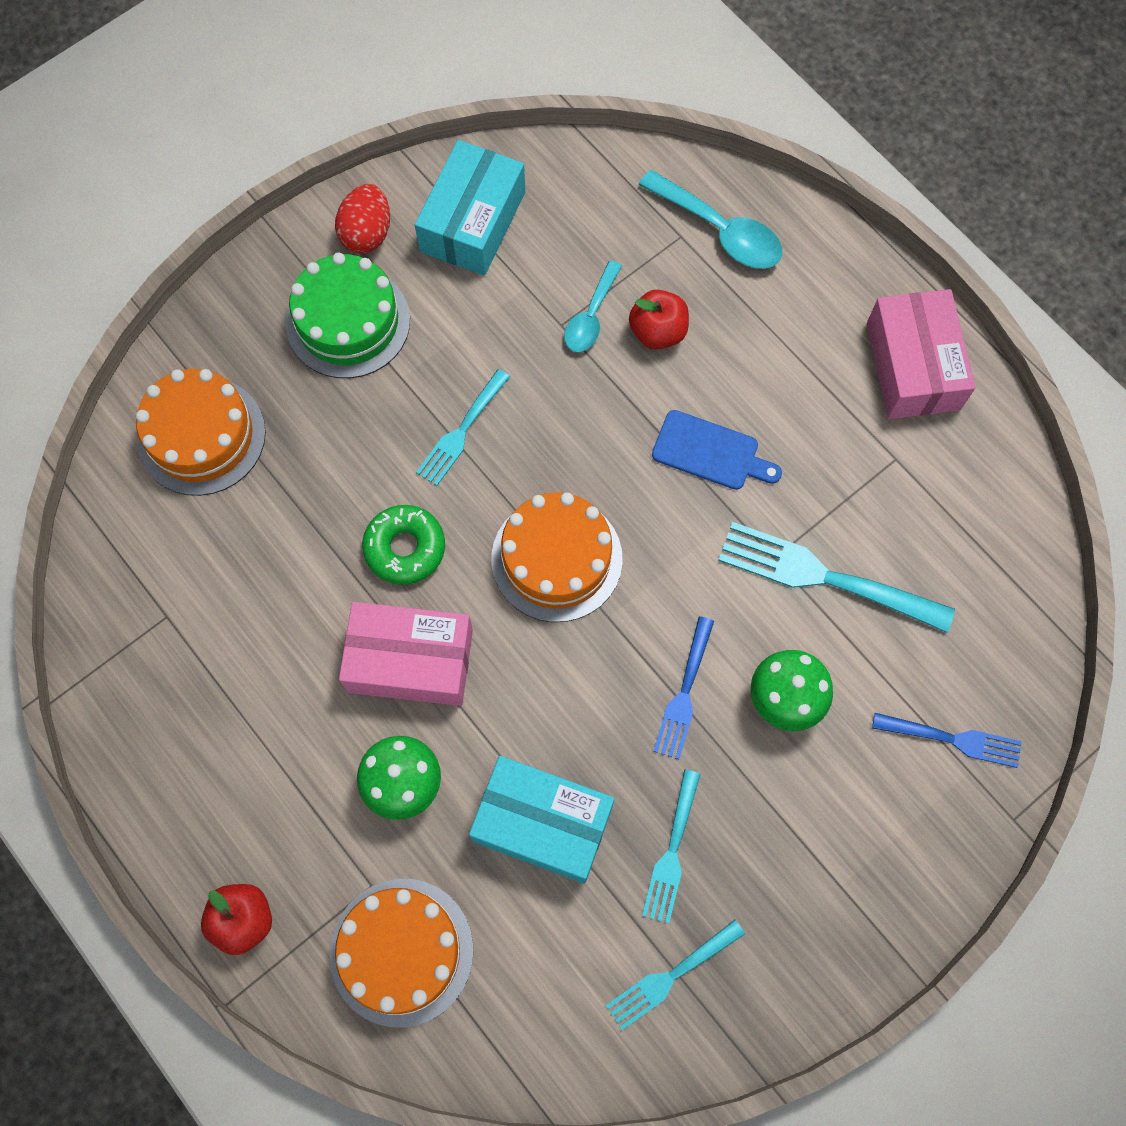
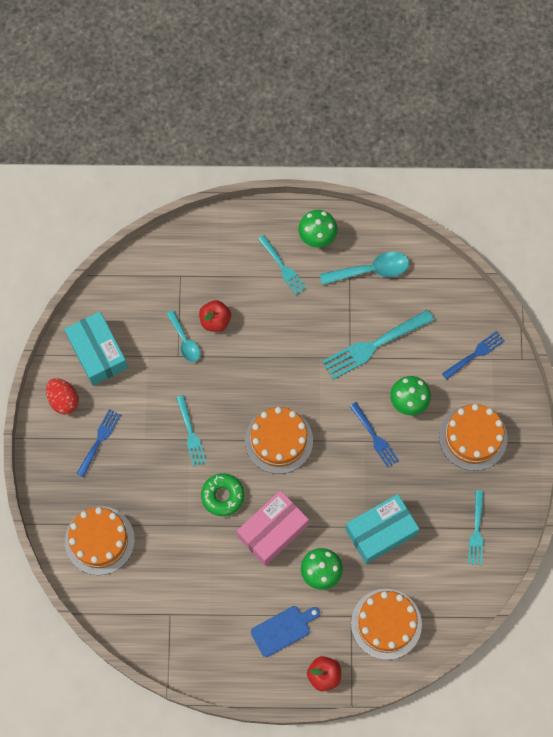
camera: 50 degrees left, 0 degrees up
green cake [286,253,410,378] -> blue fork [77,409,121,477]
turquoise spoon [638,170,782,269] -> turquoise spoon moved to [320,251,409,285]
turquoise fork [642,770,700,924] -> turquoise fork moved to [258,235,307,295]
blue cutting board [652,410,782,490] -> blue cutting board moved to [251,606,320,657]
pink box [867,289,976,419] -> green mushroom [298,210,337,248]
none -> orange cake [439,404,507,471]

